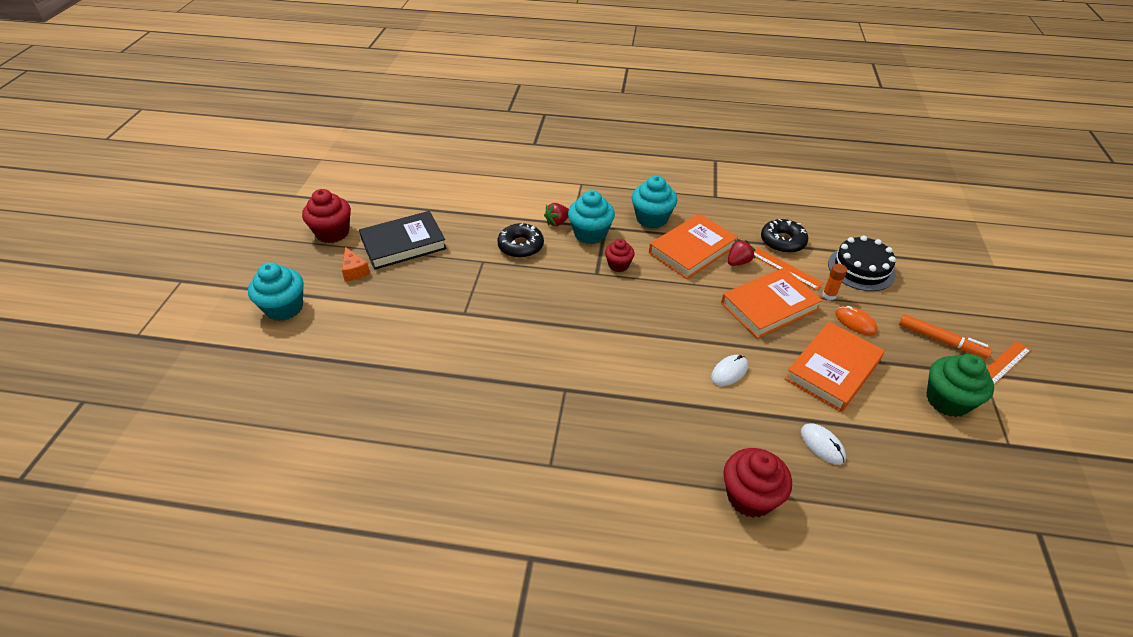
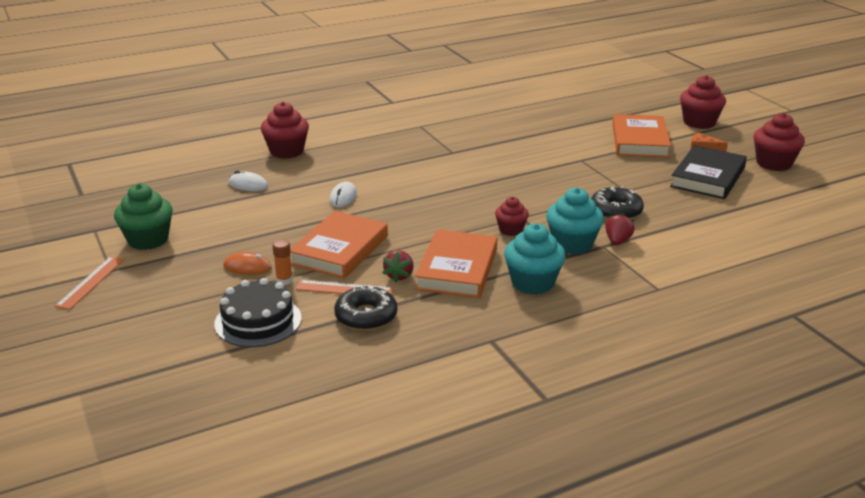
camera: 145 degrees right, 15 degrees down
turquoise cupcake [248,262,304,321] -> red cupcake [680,75,726,129]
orange book [785,322,885,412] -> orange book moved to [612,114,671,157]
orange marker [899,314,992,359] -> none

